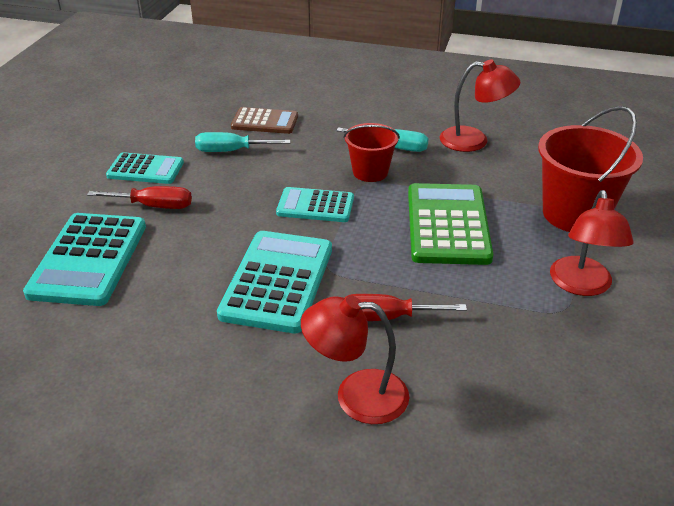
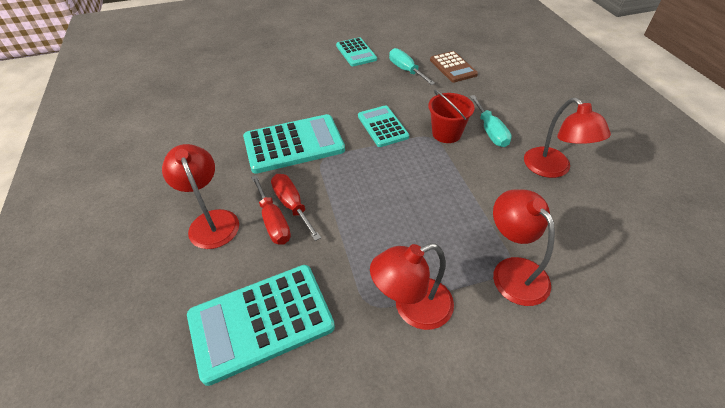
camera: 60 degrees right, 10 degrees up
turquoise calculator [23,213,146,306] -> turquoise calculator moved to [187,265,335,386]
red screwdriver [87,186,192,209] -> red screwdriver moved to [251,175,291,245]
green calculator [408,183,493,265] -> none
red bucket [538,106,643,232] -> red lamp [493,189,555,306]

